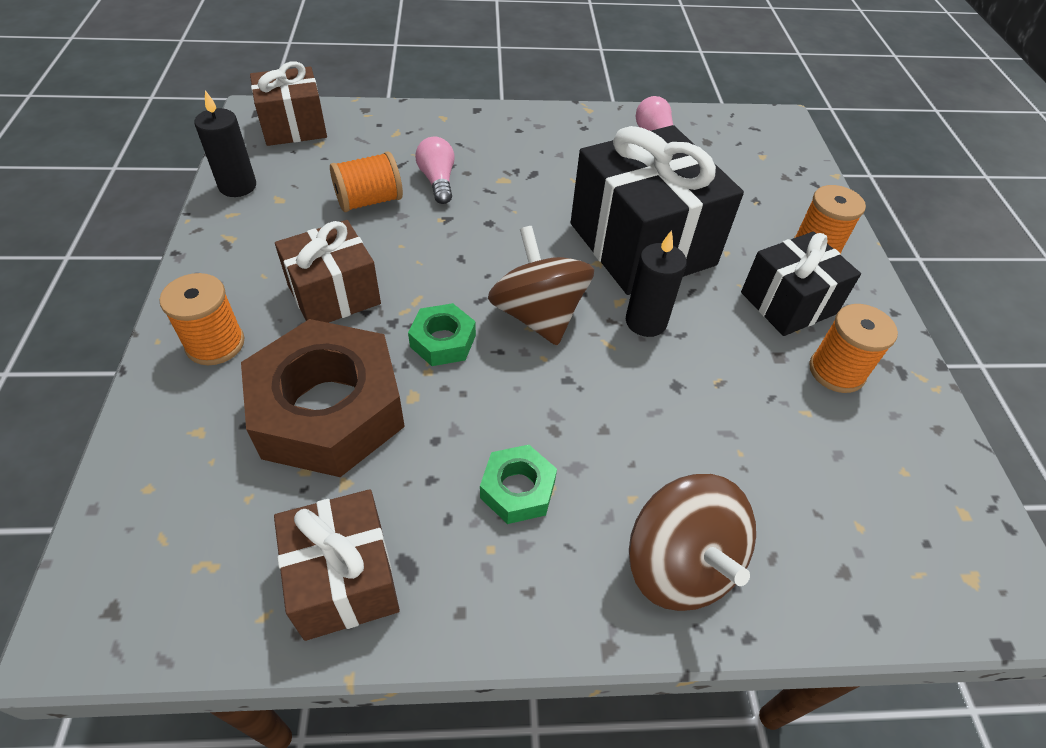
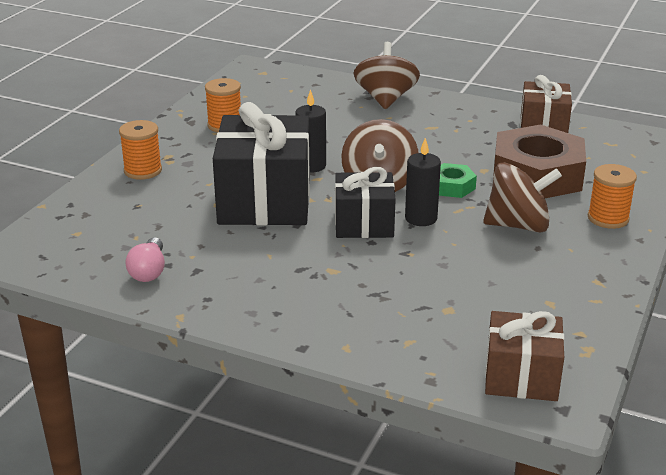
camera: 150 degrees left, 20 degrees down
black candle [195,90,256,197] -> black candle moved to [405,138,441,226]
brown gift [275,220,381,323] -> brown spinning top [483,162,562,233]
orange spool [330,151,403,212] -> none
pink light bulb [415,137,455,204] -> none
green nut [480,445,557,524] -> none
black gift [741,232,861,336] -> black gift moved to [335,167,396,238]

